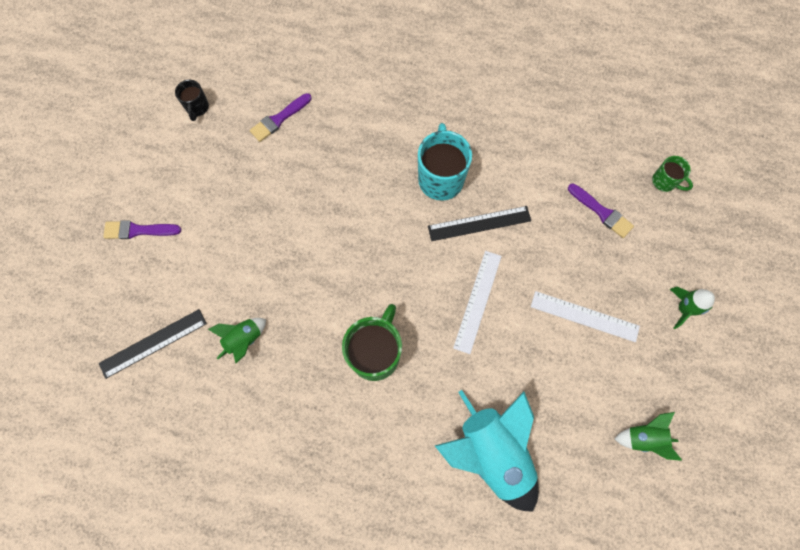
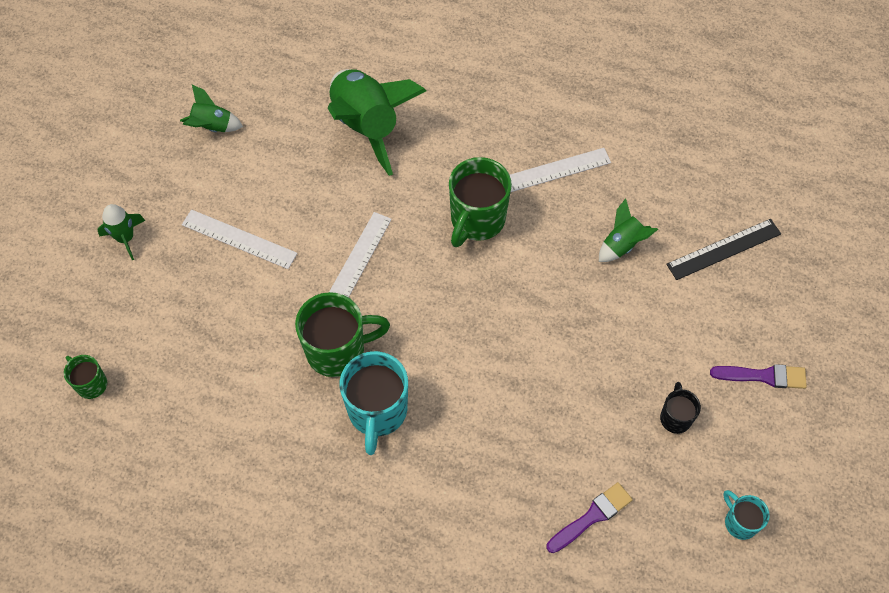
camera: 175 degrees left, 10 degrees down
black mug [175,80,209,121] -> black mug moved to [660,382,701,434]
black ruler [428,206,531,241] -> green mug [295,292,390,377]
turquoise rocket [435,390,539,512] -> green rocket [328,69,426,176]
purple brush [568,183,634,238] -> none
none -> white ruler [510,148,611,192]
none -> turquoise mug [723,490,770,540]

